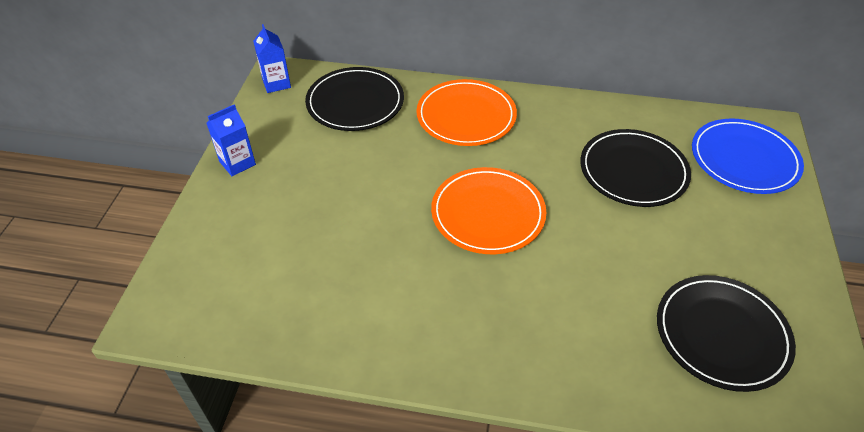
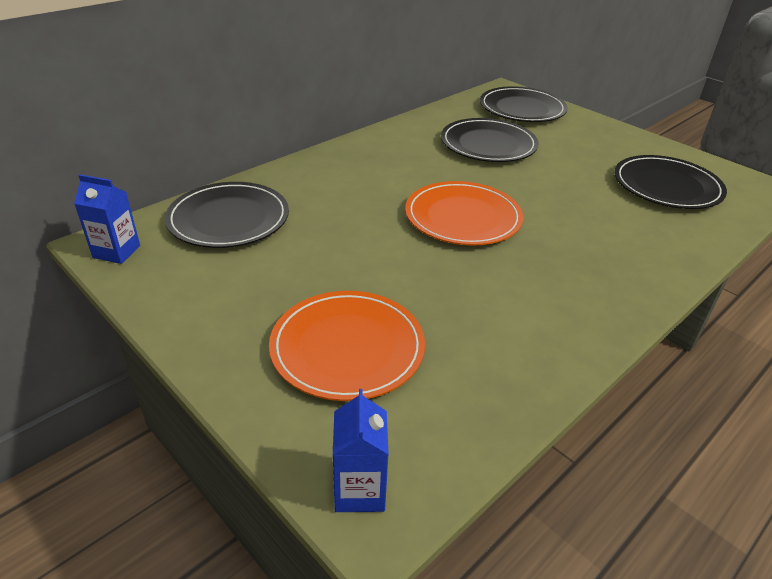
camera: 55 degrees left, 10 degrees down
blue carton [206,104,256,176] -> blue carton moved to [333,389,389,512]
orange plate [416,79,517,146] -> orange plate moved to [269,291,425,401]
blue plate [692,119,804,194] -> black plate [480,86,568,122]

